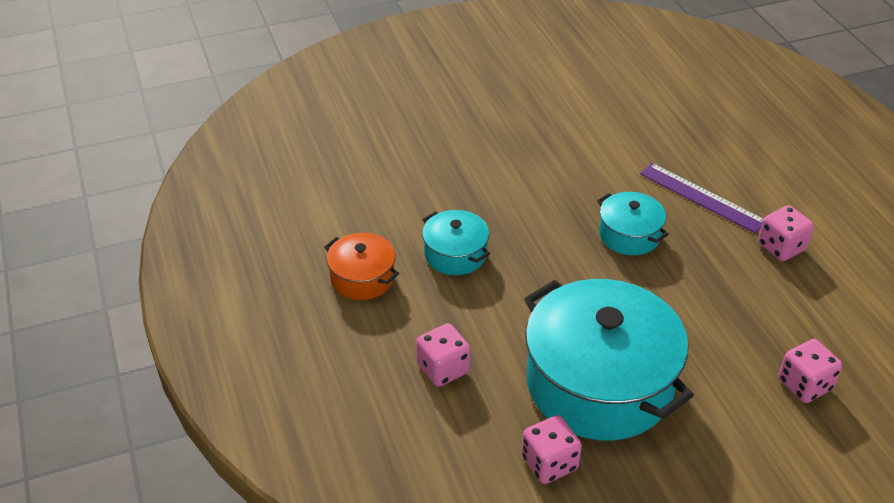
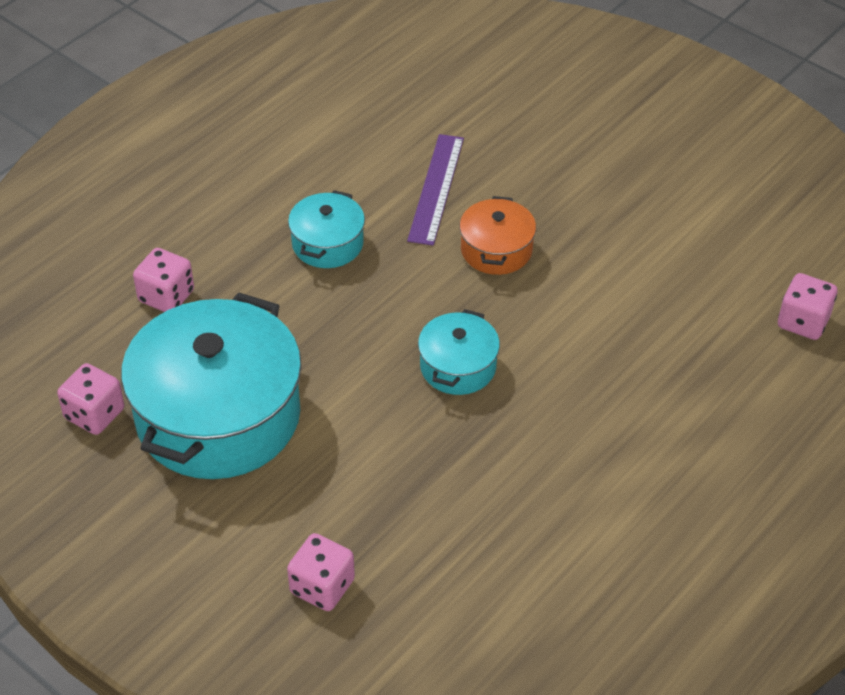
camera: 60 degrees right, 5 degrees up
orange pot [324,233,399,300] -> orange pot moved to [459,196,536,275]
purple ruler [640,163,763,233] -> purple ruler moved to [407,134,464,246]
pink dice [758,205,814,261] -> pink dice moved to [778,273,838,340]

